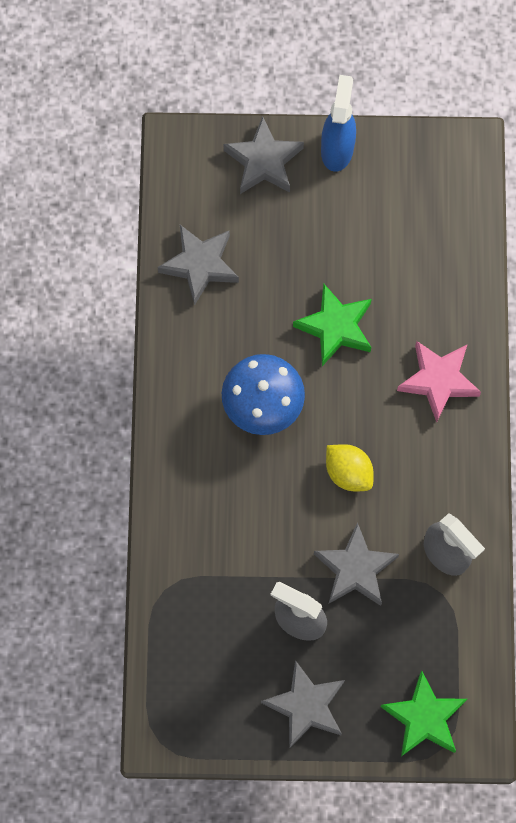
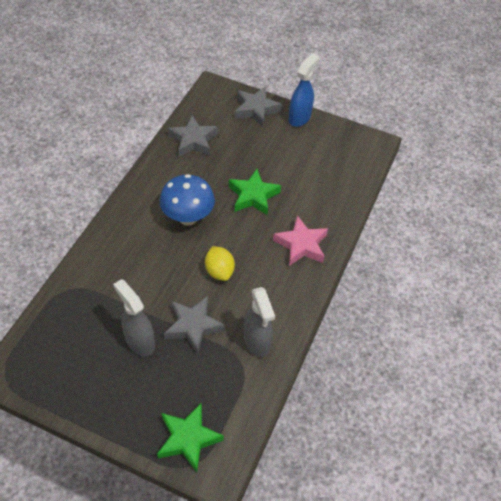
camera: 20 degrees right, 20 degrees down
grey star [261,660,345,749] -> none

